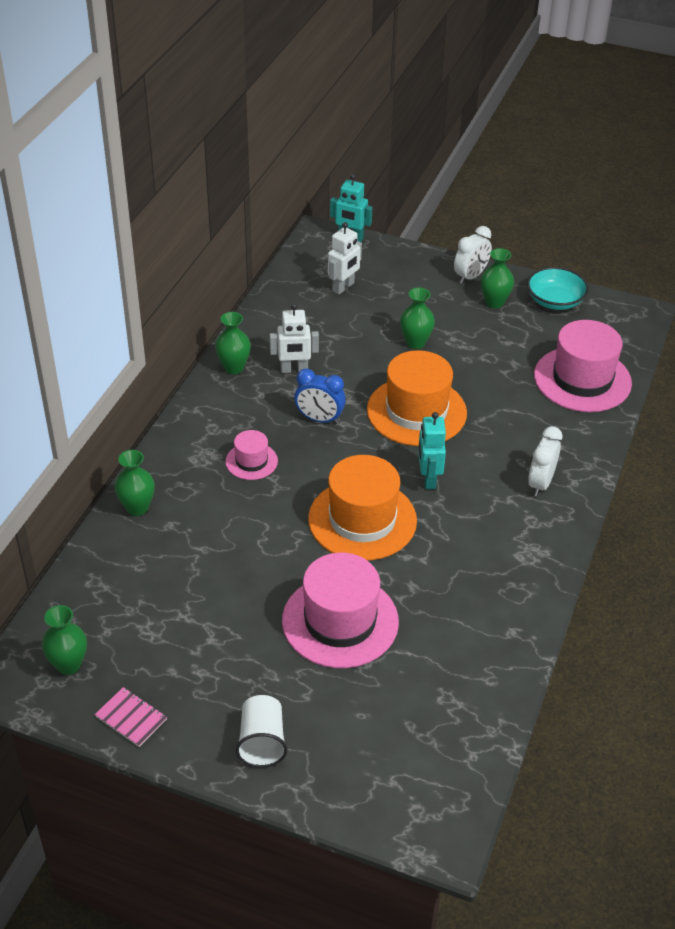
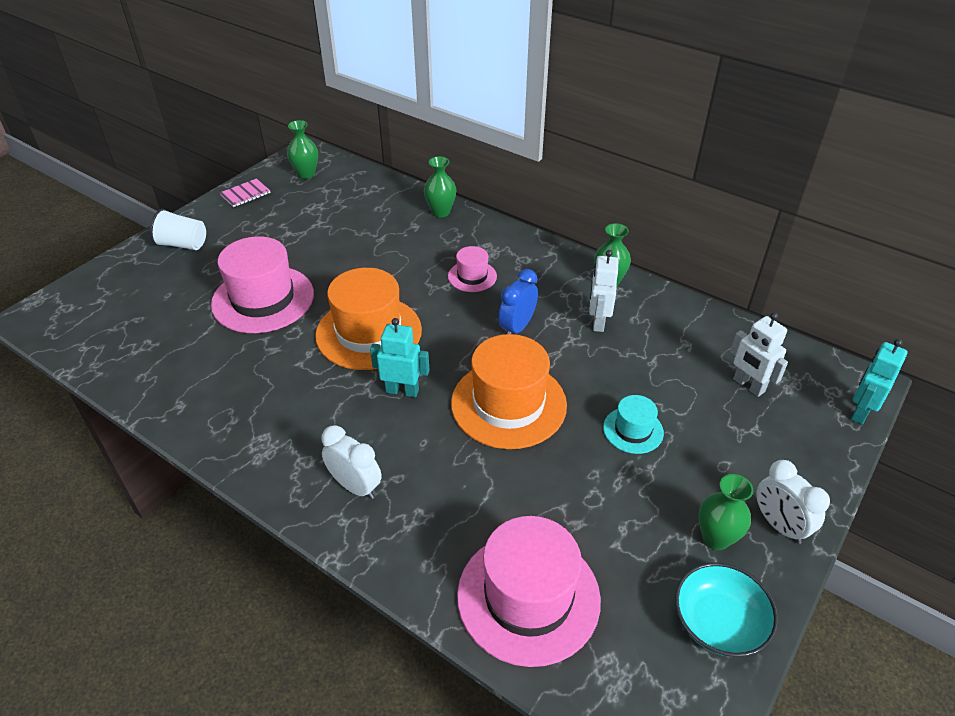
camera: 105 degrees right, 0 degrees up
green vase [400,287,435,349] -> turquoise hat [603,395,664,454]

